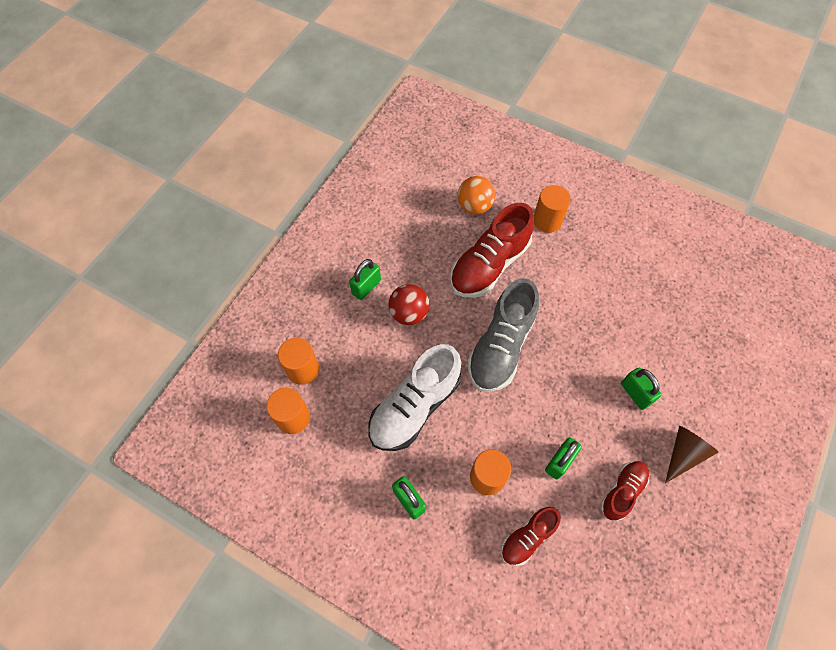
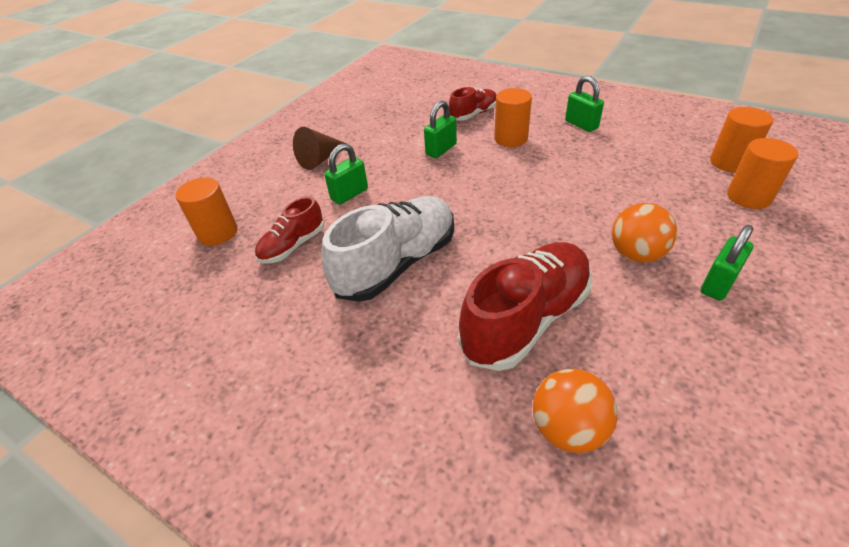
camera: 175 degrees left, 20 degrees down
white shoe [369,344,461,451] -> white shoe moved to [322,196,454,302]
red ball [388,284,430,325] -> orange ball [612,203,677,262]
grey shoe [467,278,539,392] -> none
orange cylinder [534,185,571,233] -> orange cylinder moved to [175,178,237,246]
red shoe [601,461,649,521] -> red shoe moved to [255,196,324,264]
green padlock [621,368,661,410] -> green padlock turned 75 degrees clockwise [324,143,368,205]

